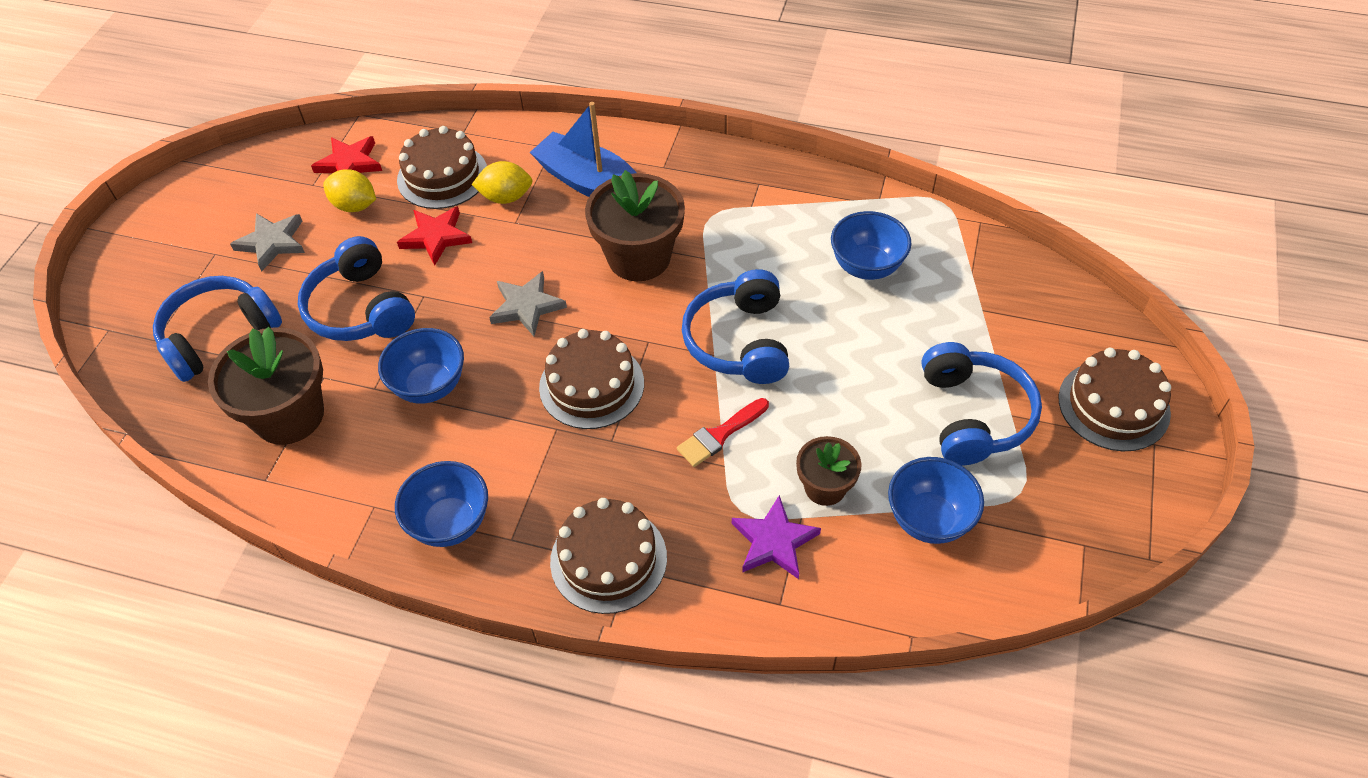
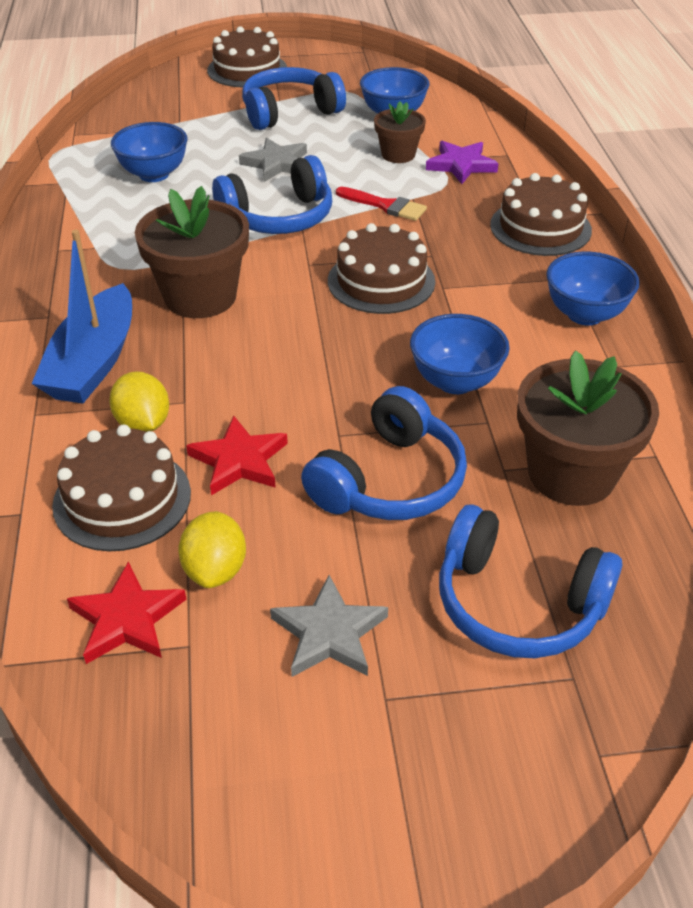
camera: 115 degrees left, 10 degrees down
grey star [489,271,567,336] -> grey star moved to [239,138,307,182]

